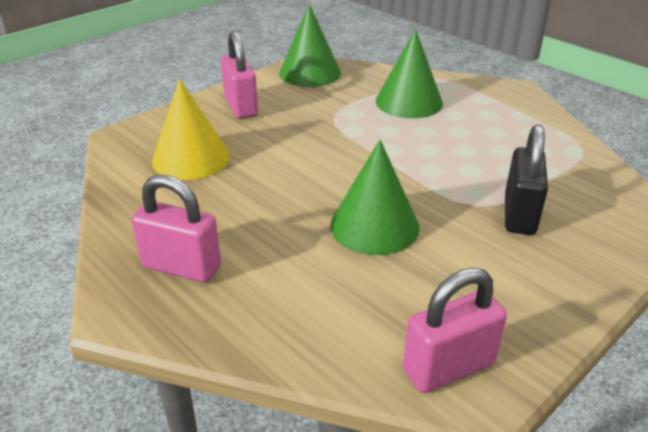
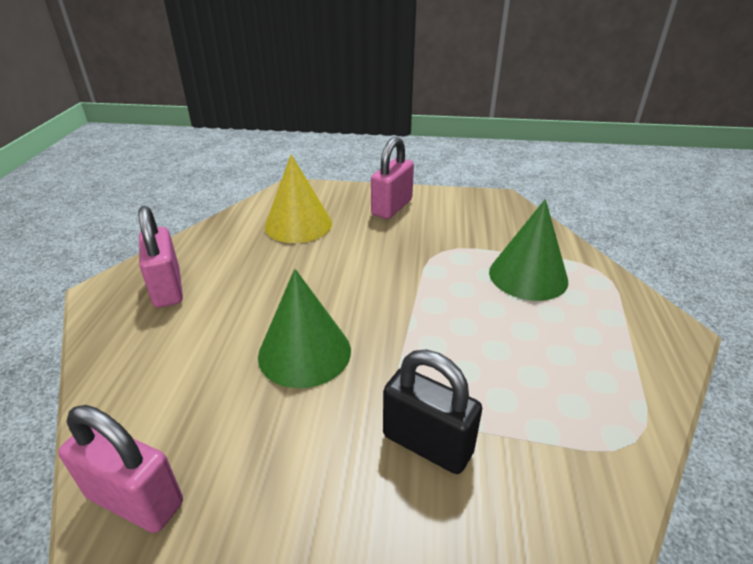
camera: 50 degrees right, 0 degrees up
green cone [279,4,341,87] -> none
black padlock [505,125,548,235] -> black padlock turned 60 degrees clockwise [383,350,482,474]

